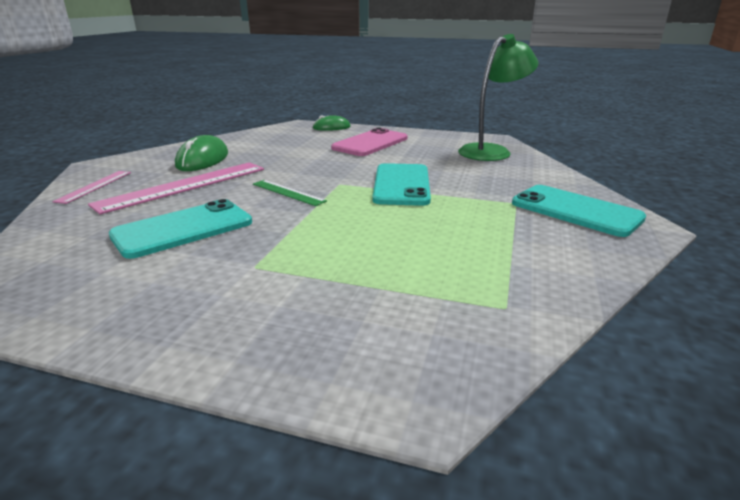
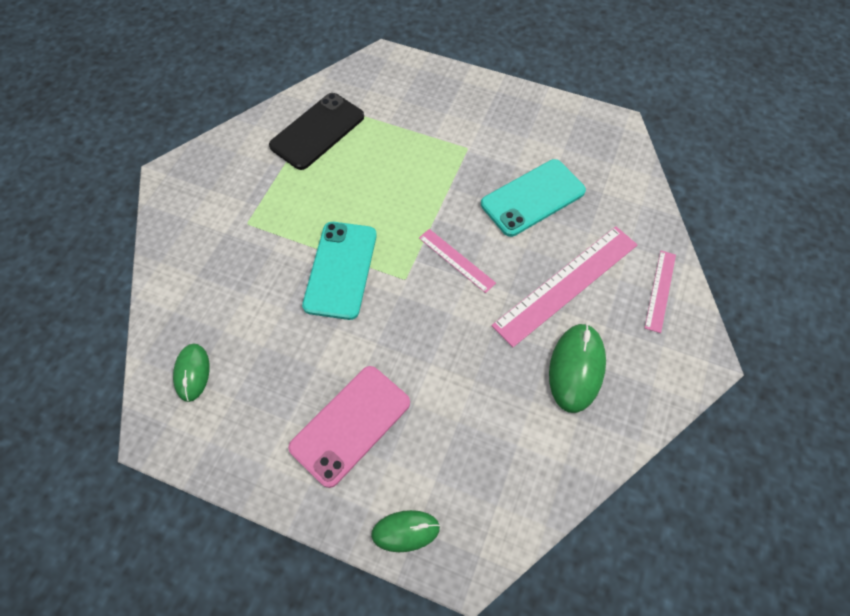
camera: 175 degrees left, 35 degrees up
green ruler [253,180,327,206] -> pink ruler [419,229,496,293]
green lamp [458,34,538,161] -> green mouse [173,344,210,402]
turquoise phone [512,185,646,237] -> none
none -> black phone [269,93,364,170]

